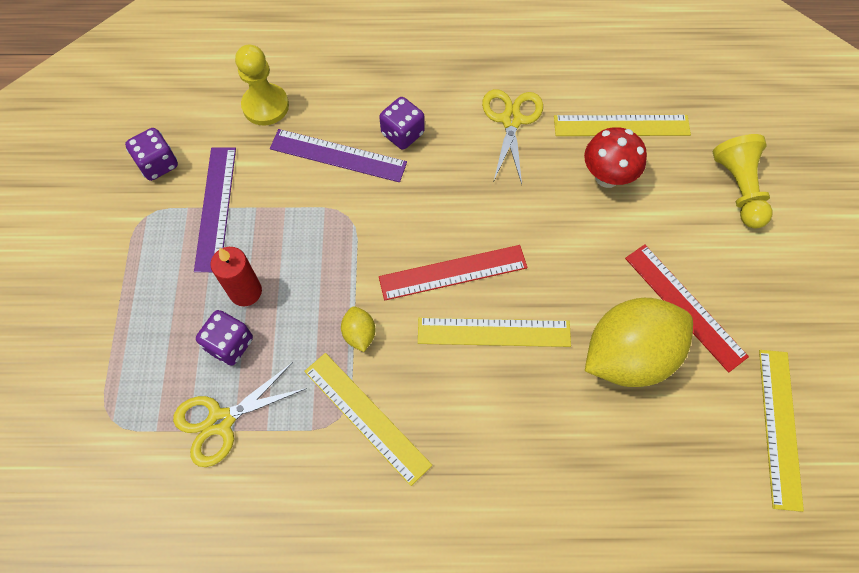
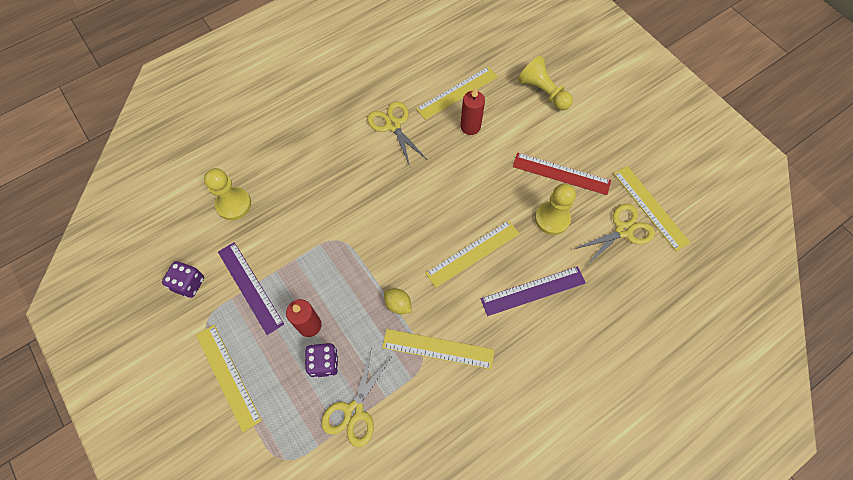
camera: 35 degrees left, 0 degrees up
purple ruler [270,129,407,182] -> purple ruler moved to [481,267,586,316]
purple dice [379,97,425,150] -> none
red ruler [379,245,527,300] -> none
red mushroom [584,127,647,188] -> red candle [460,87,485,135]
yellow lemon [585,298,693,387] -> yellow pawn [535,184,576,235]
none -> yellow ruler [196,325,262,432]
none -> yellow scissors [575,204,655,265]

